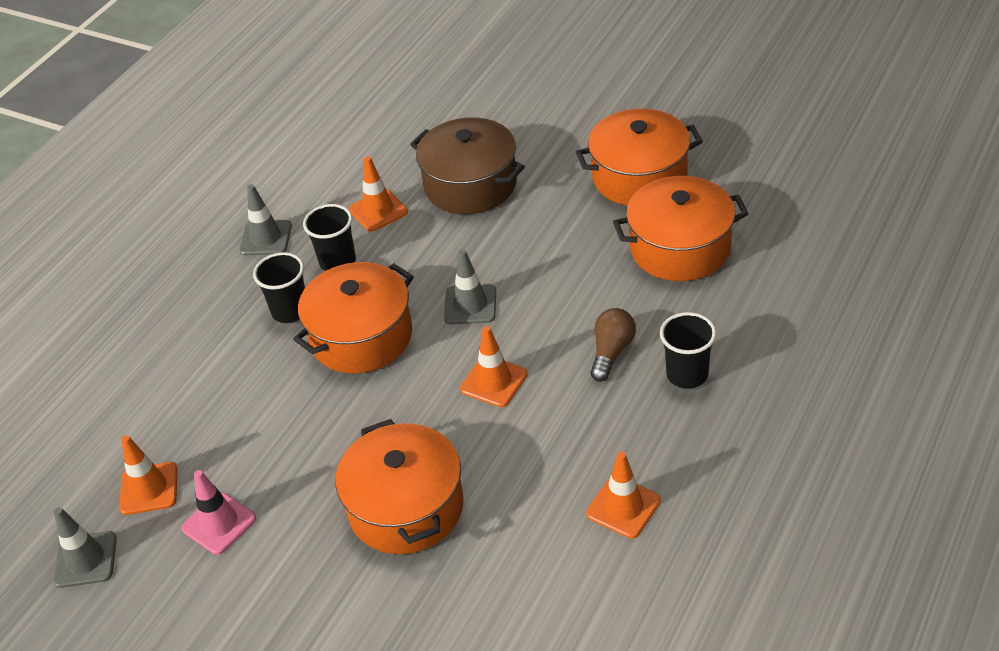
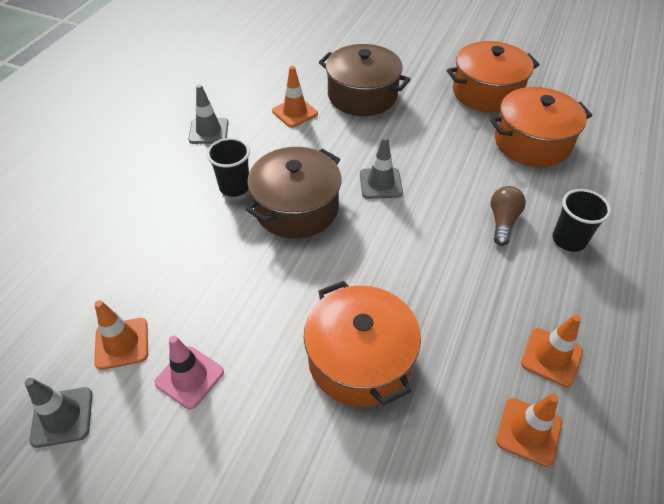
camera: 10 degrees left, 5 degrees up
orange pot [293,262,414,373] -> brown pot [246,147,341,239]
black cup [303,204,356,271] -> none
orange traffic cone [460,326,528,407] -> orange traffic cone moved to [496,393,562,467]

